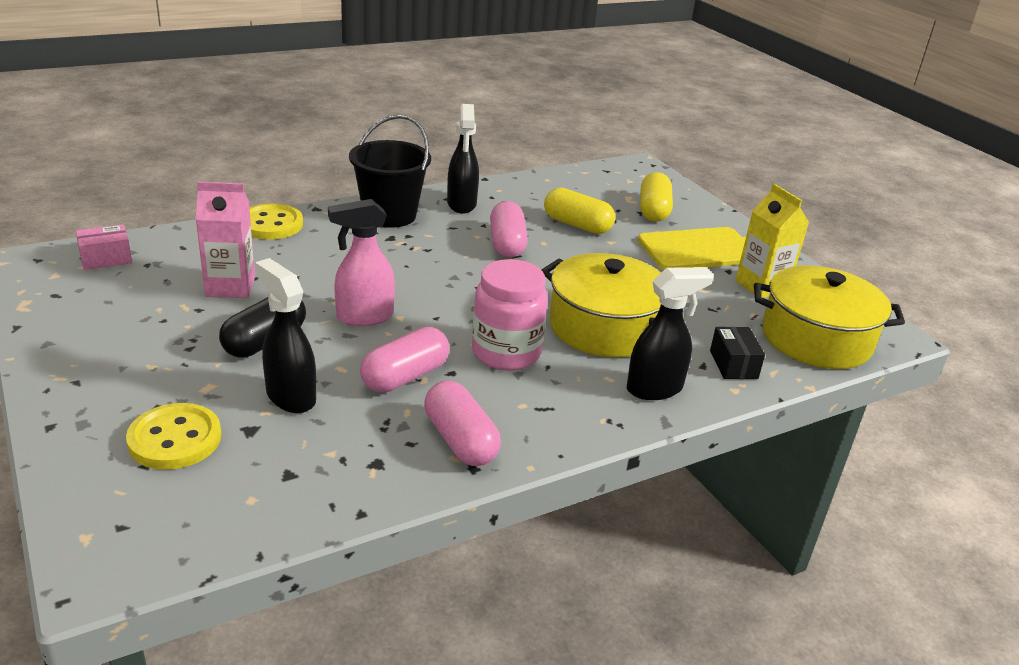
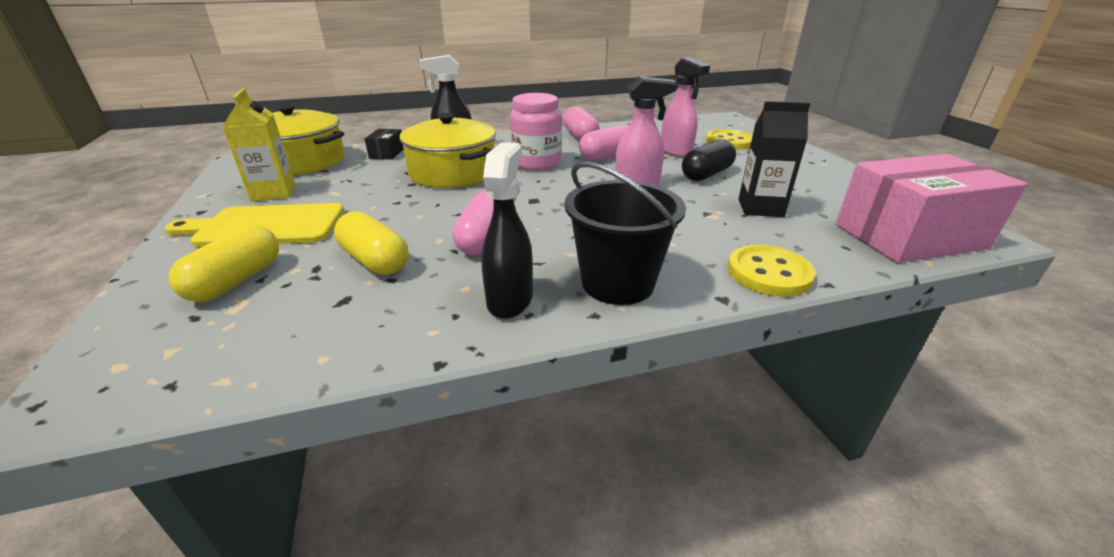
camera: 165 degrees left, 0 degrees up
pink box [76,224,132,270] -> pink box [836,154,1027,263], size x2.36
pink carton [196,181,255,298] -> black carton [739,101,810,217]
black spray bottle [255,258,316,413] -> pink spray bottle [661,57,710,157]

